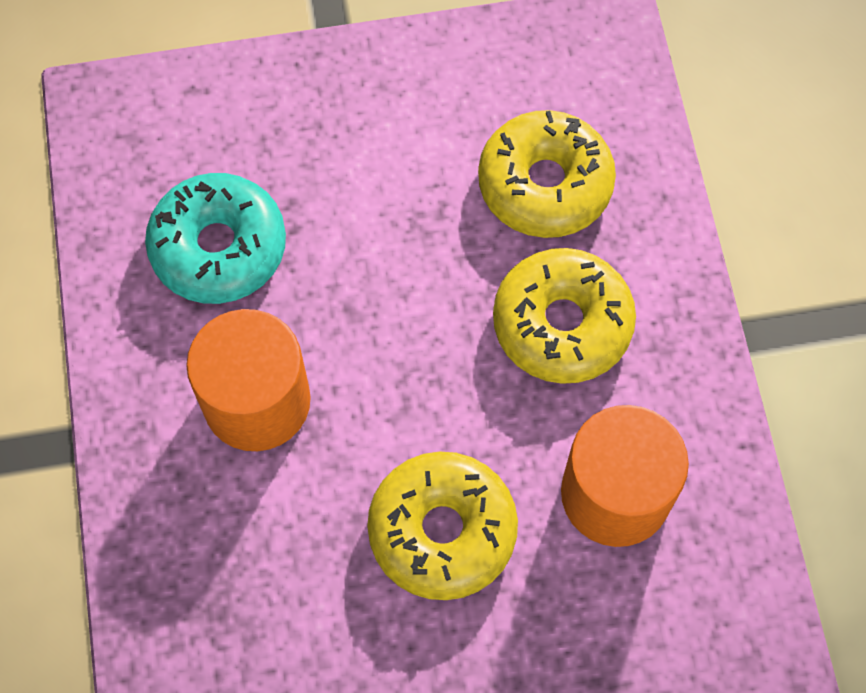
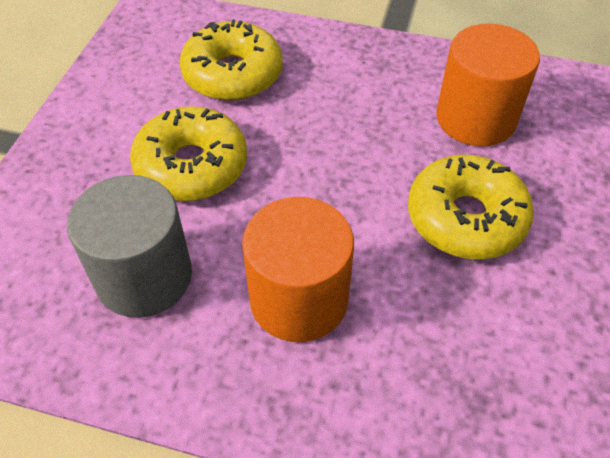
camera: 65 degrees left, 15 degrees down
turquoise donut [145,173,286,304] -> grey cylinder [67,175,192,318]
yellow donut [493,248,636,384] -> yellow donut moved to [130,106,247,201]

